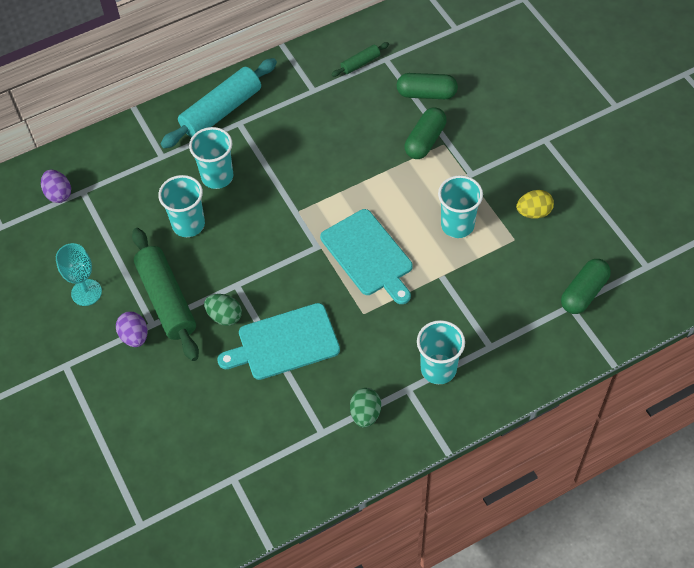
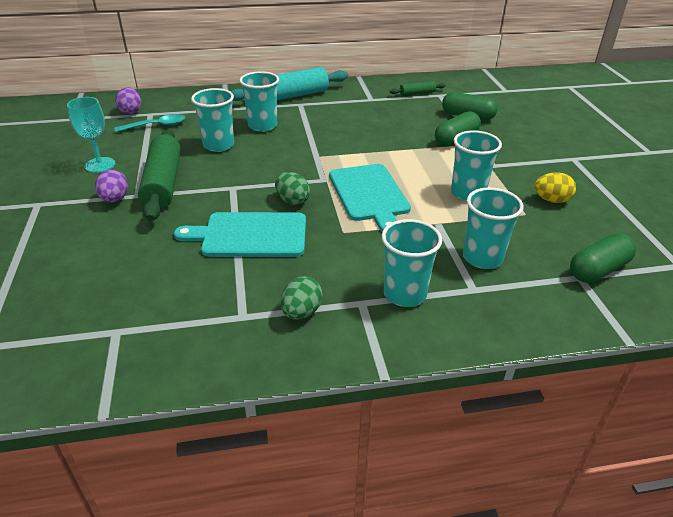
camera: 15 degrees right, 20 degrees down
green egg [204,294,242,326] -> green egg moved to [275,172,310,205]
none -> turquoise spoon [114,114,185,132]
none -> turquoise cup [463,187,524,269]

